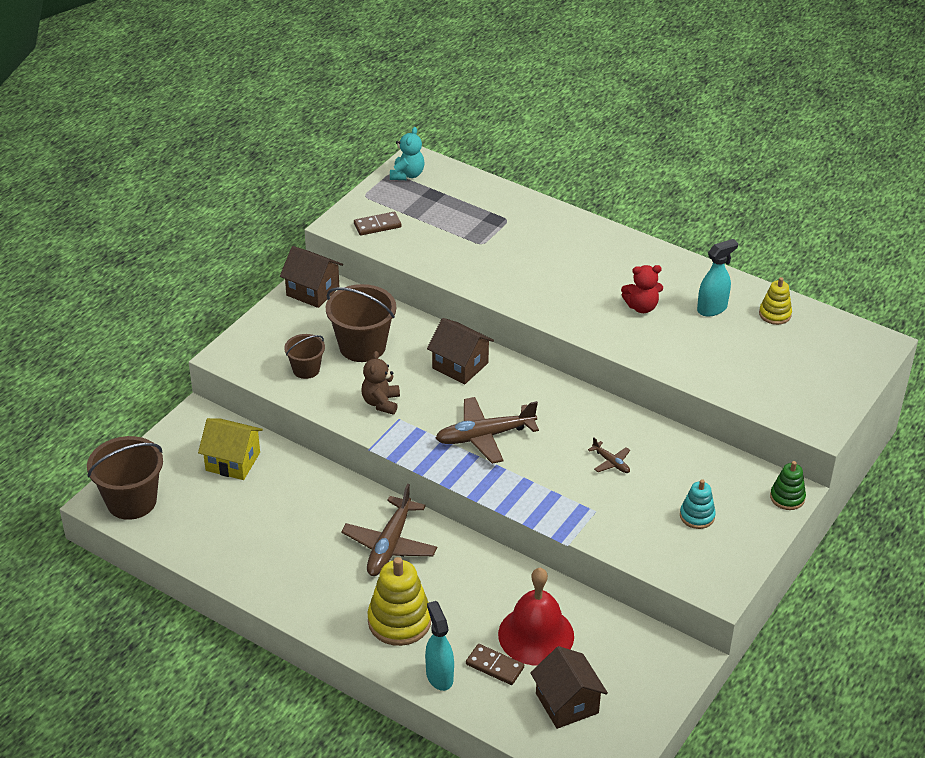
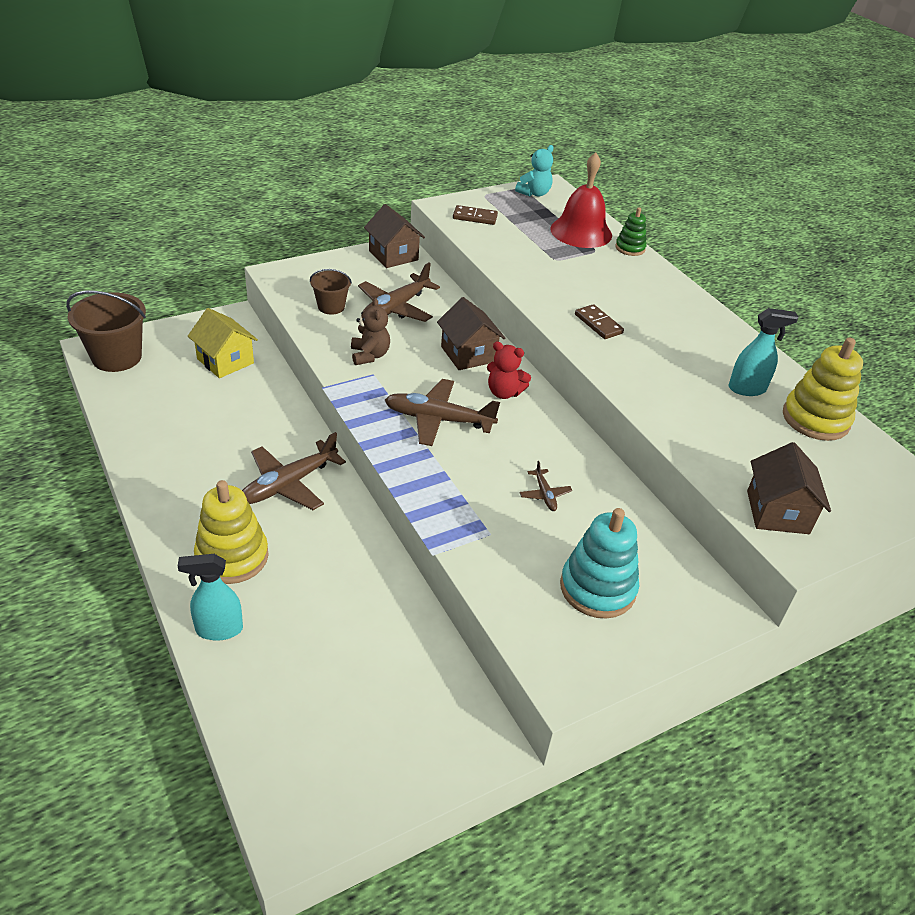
camera: 25 degrees right, 0 degrees up
brown bucket [326,284,396,362] -> brown plane [358,262,440,322]
brown teddy bear [361,351,400,415] -> brown teddy bear turned 135 degrees clockwise [351,298,390,365]
turquoise spray bottle [425,601,454,691] -> turquoise spray bottle turned 105 degrees counterclockwise [178,554,243,641]
brown domino [466,644,524,685] -> brown domino moved to [575,304,624,339]
red bell [498,568,574,666] -> red bell moved to [550,152,612,248]
brown house [530,646,608,729] -> brown house moved to [747,442,831,534]
red teddy bear [621,265,663,313] -> red teddy bear moved to [487,341,531,399]
turquoise stacking toy [680,479,716,529] -> turquoise stacking toy [560,508,639,619], size x1.76
yellow stacking toy [759,277,792,325] -> yellow stacking toy [783,338,863,441], size x1.76
green stacking toy [770,461,806,510] -> green stacking toy moved to [615,207,647,256]

